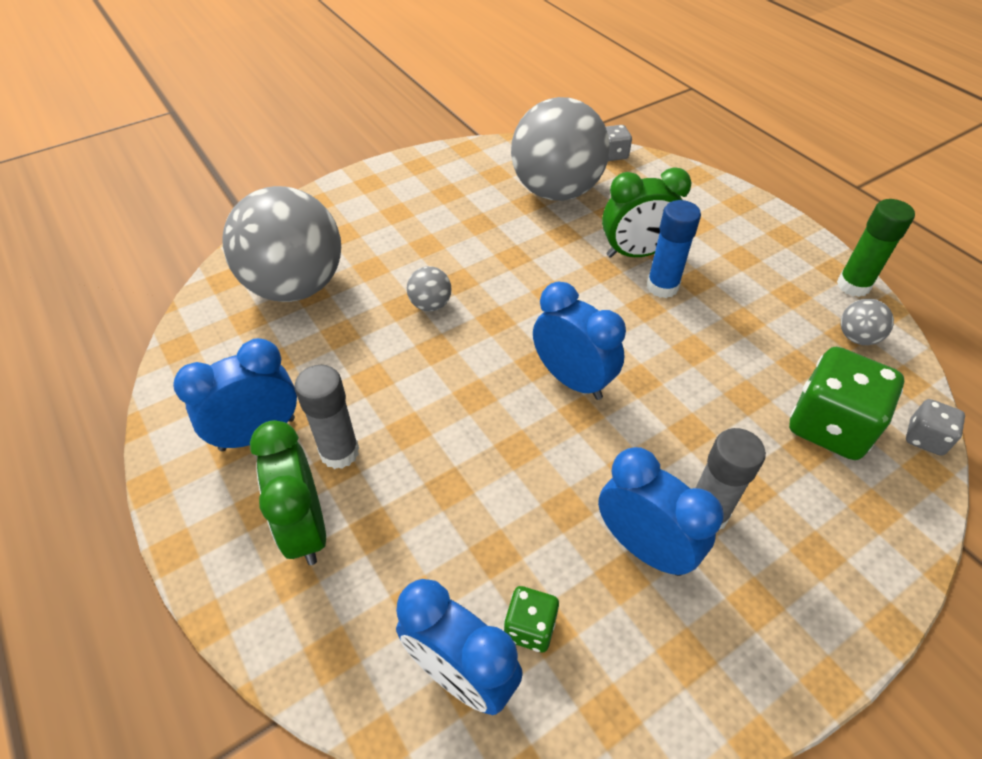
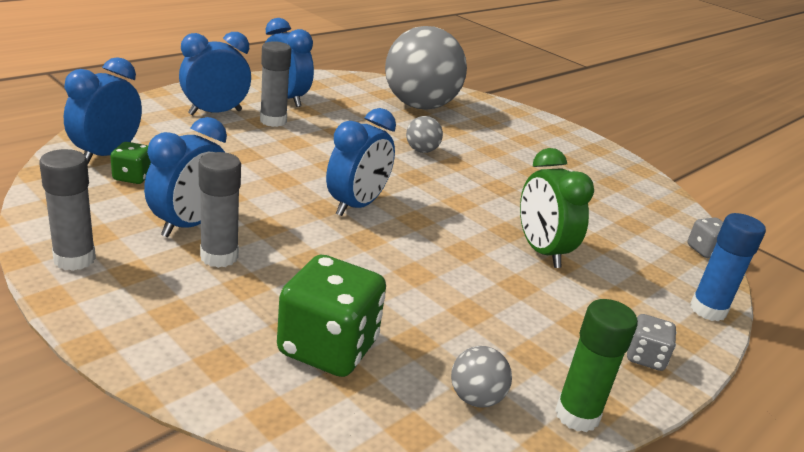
camera: 75 degrees right, 20 degrees down
green clock [250,420,326,565] -> blue clock [179,32,251,115]
grey ball [511,97,610,201] -> none
blue glue stick [647,200,701,298] -> blue glue stick moved to [690,213,766,322]
grey dice [906,399,965,456] -> grey dice moved to [627,314,677,371]
none -> grey glue stick [39,149,96,271]

